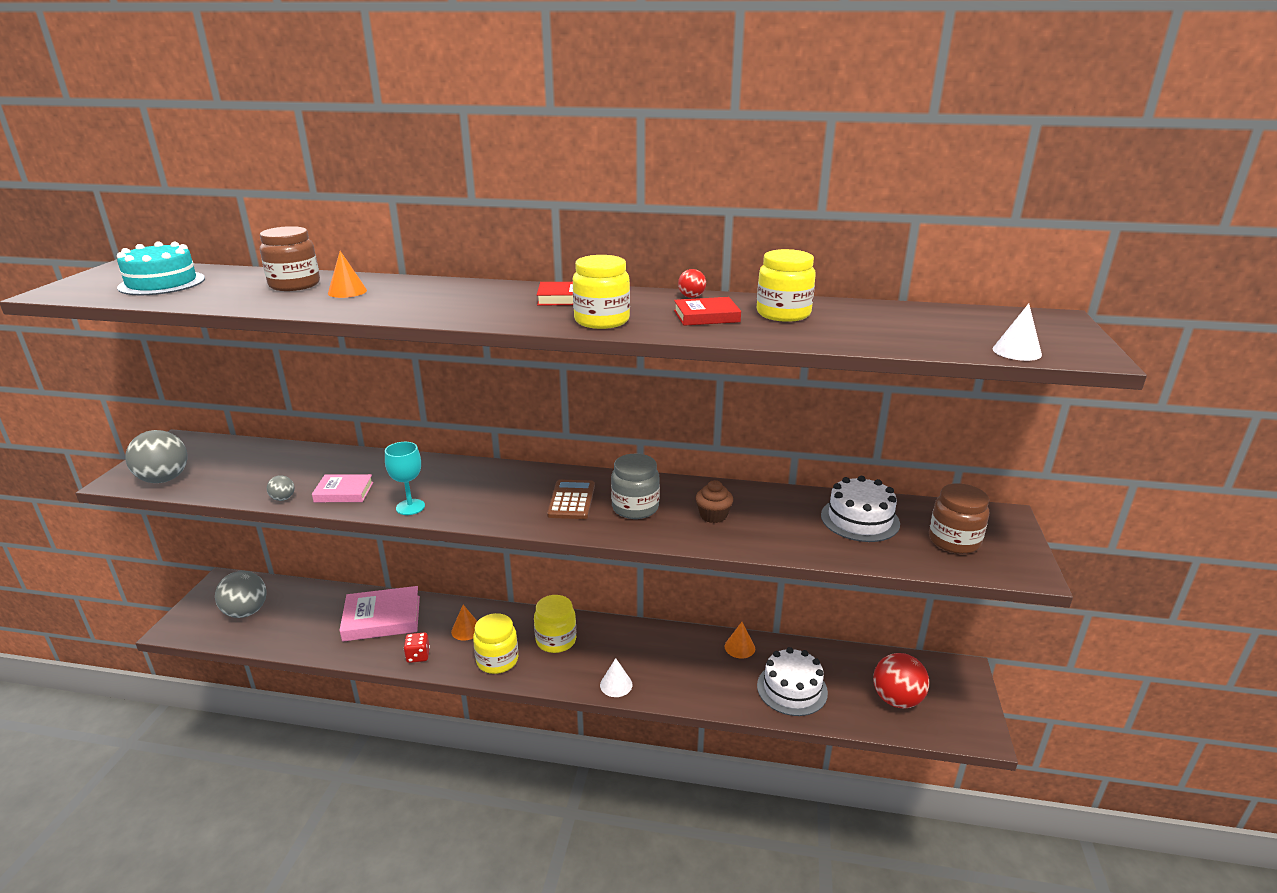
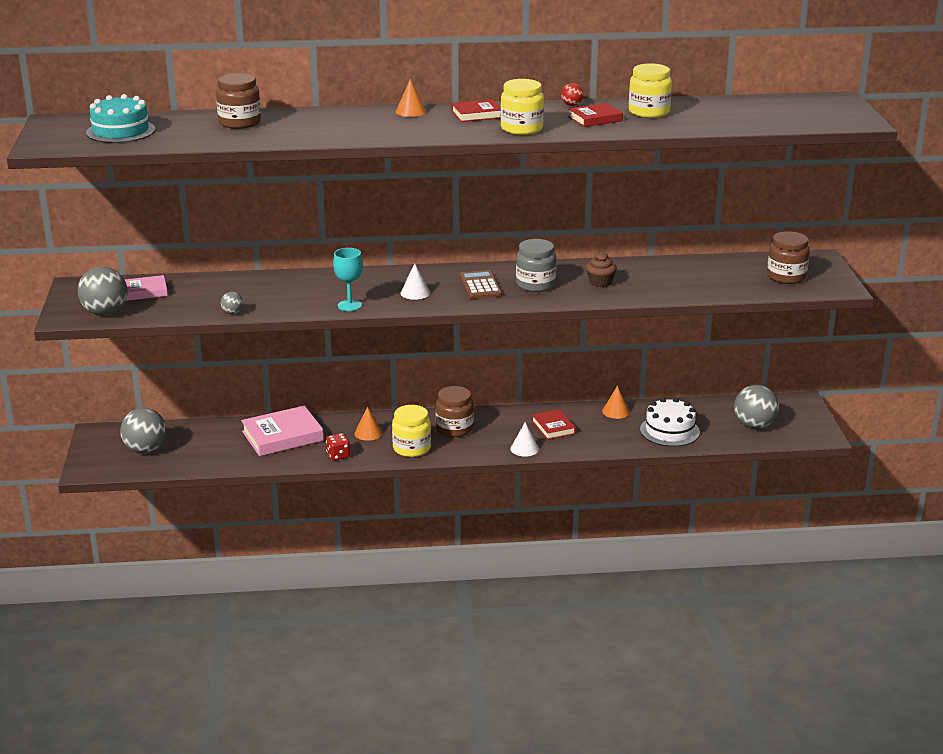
camera: 15 degrees left, 0 degrees up
pink book [312,474,373,502] -> pink book moved to [125,275,168,301]
orange cone [328,251,367,298] -> orange cone moved to [396,79,426,117]
yellow jar [534,595,576,653] -> brown jar [436,386,474,437]
white cake [821,476,900,542] -> none
red ball [873,653,929,708] -> grey ball [734,385,779,429]
white cone [993,303,1042,361] -> white cone moved to [400,263,430,300]
none -> red book [532,409,576,440]

